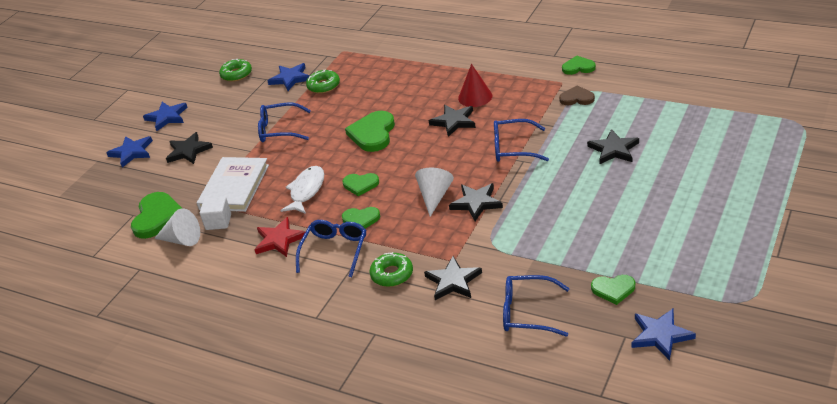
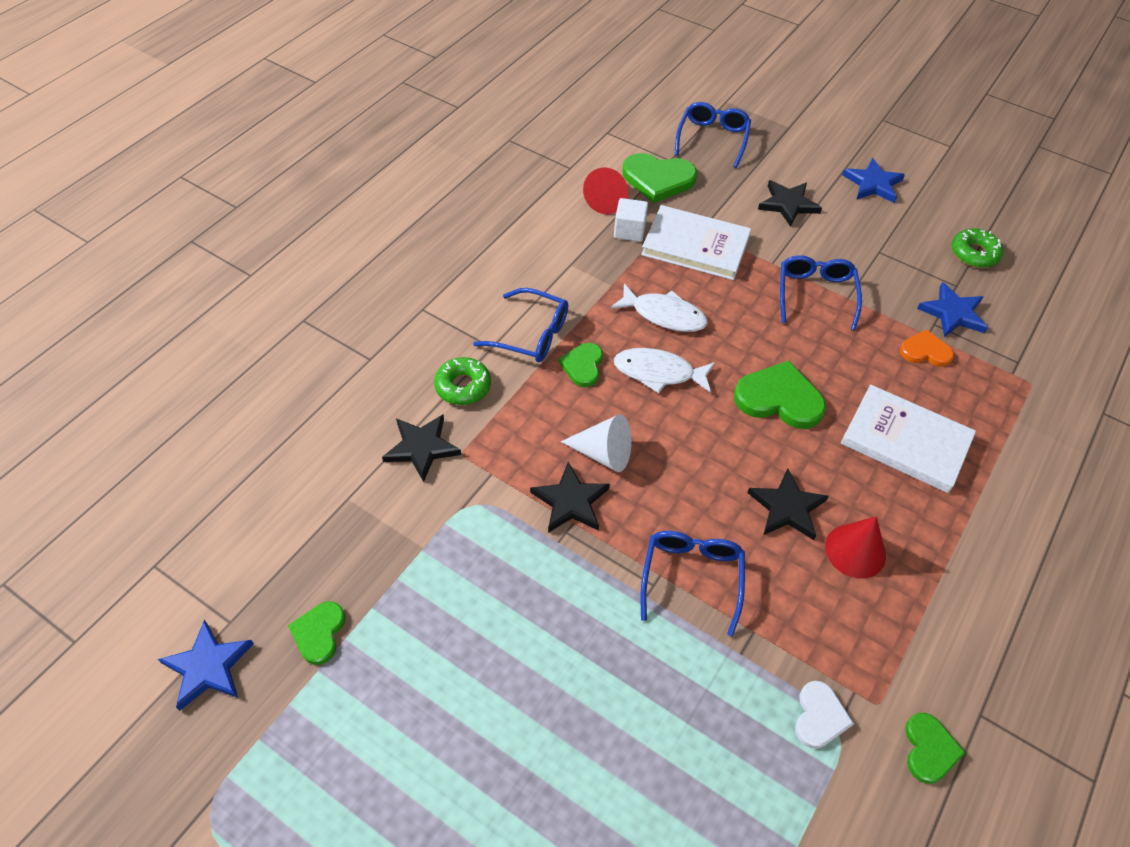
camera: 90 degrees right, 15 degrees up
blue star [106,136,153,168] -> none
white cone [154,208,200,246] -> red cone [583,168,628,214]
red star [254,217,306,257] -> none
green donut [306,70,340,93] -> orange heart [900,329,954,367]
green heart [342,173,379,196] -> white fish [614,348,715,393]
blue glasses [503,275,570,337] -> blue glasses moved to [675,102,751,168]
brown heart [559,86,595,105] -> white heart [795,681,854,749]
black star [587,129,639,164] -> none
none -> white book [841,385,976,493]

